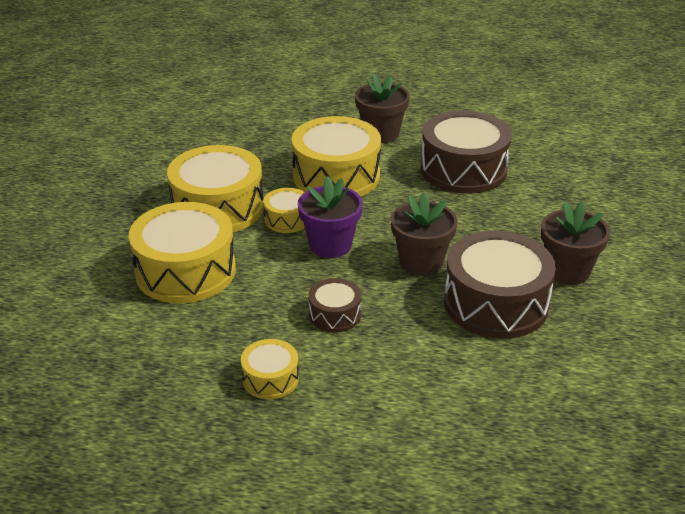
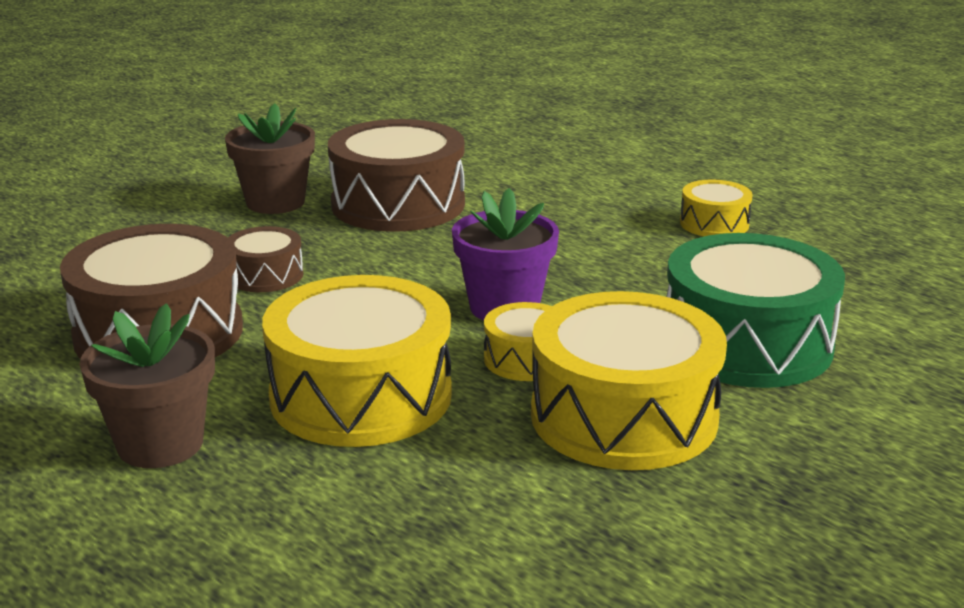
camera: 145 degrees left, 10 degrees down
yellow drum [129,202,236,303] -> green drum [666,233,845,388]
brown drum [309,278,361,332] -> brown drum moved to [228,226,303,292]
brown flower pot [391,192,458,276] -> none

